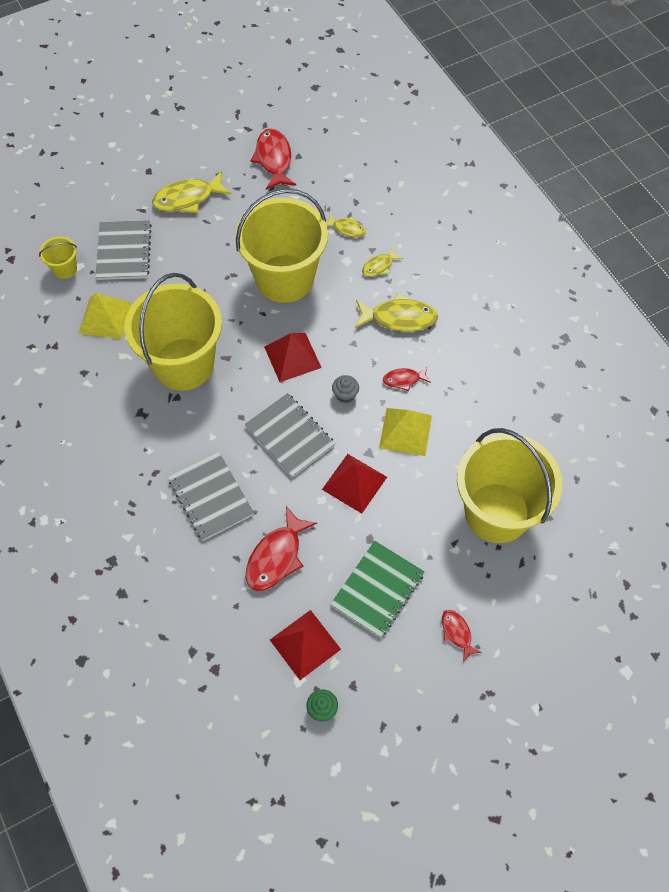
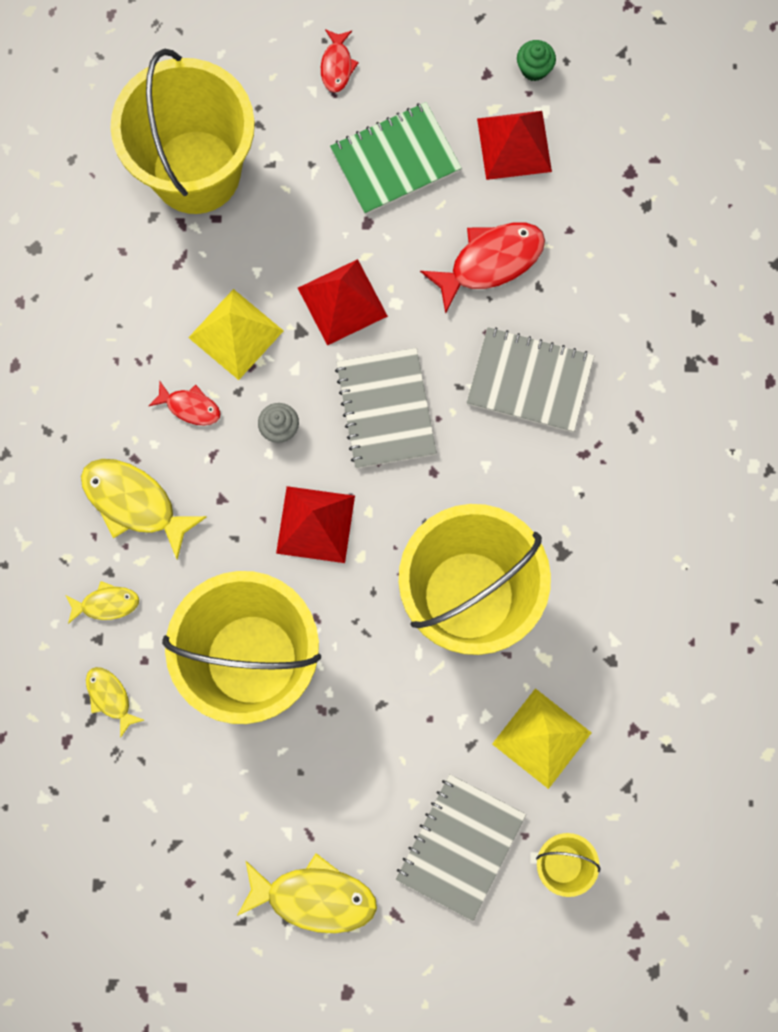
camera: 150 degrees left, 15 degrees up
grey notebook [168,452,254,541] -> grey notebook turned 75 degrees counterclockwise [467,327,594,432]
red fish [250,128,296,190] -> none

